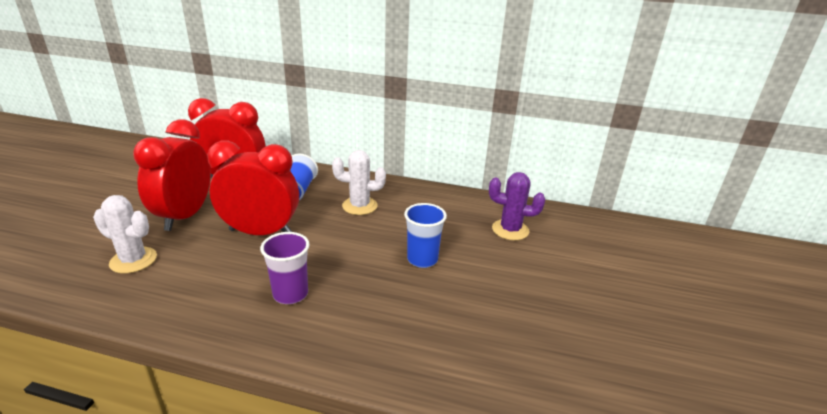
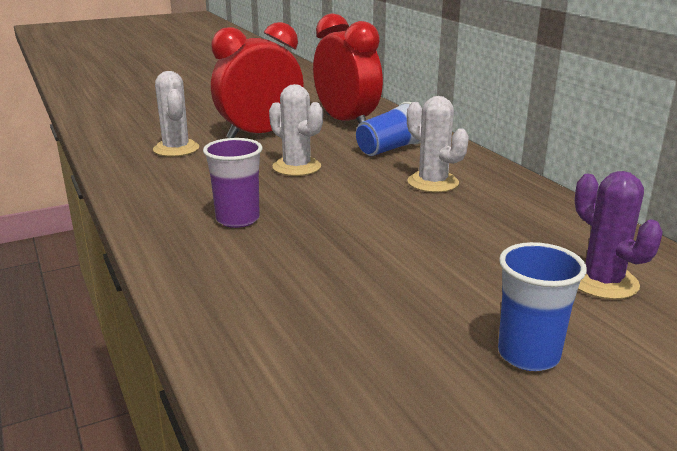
camera: 50 degrees right, 5 degrees down
red clock [207,140,299,235] -> white cactus [269,84,323,176]
blue cup [404,203,447,268] -> blue cup moved to [498,242,587,371]

